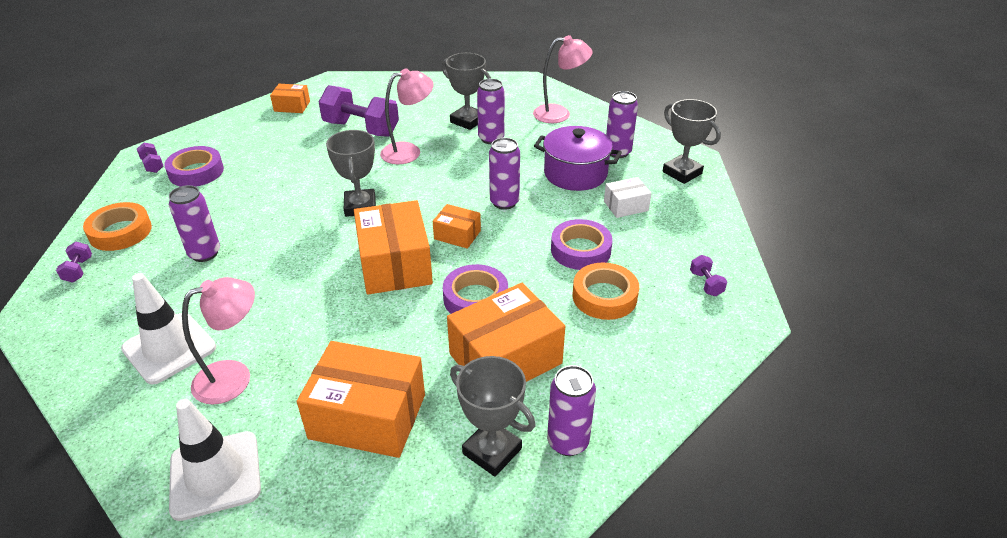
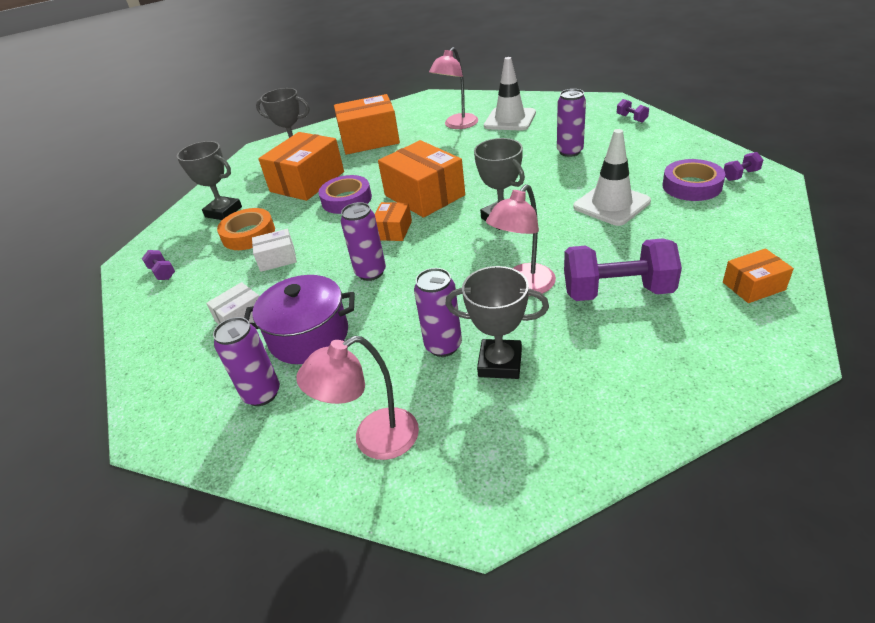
camera: 160 degrees right, 0 degrees up
orange tape [83,202,152,251] -> none
purple dumbbell [137,142,163,173] -> purple dumbbell turned 60 degrees counterclockwise [724,152,763,181]
white traffic cone [169,399,261,521] -> white traffic cone moved to [573,129,651,226]
orange box [433,204,481,249] -> orange box turned 75 degrees counterclockwise [375,202,412,241]
purple can [547,365,596,456] -> none
purple tape [551,219,613,270] -> white box [252,229,297,272]
grey trophy [663,99,721,184] -> grey trophy moved to [177,141,242,220]

